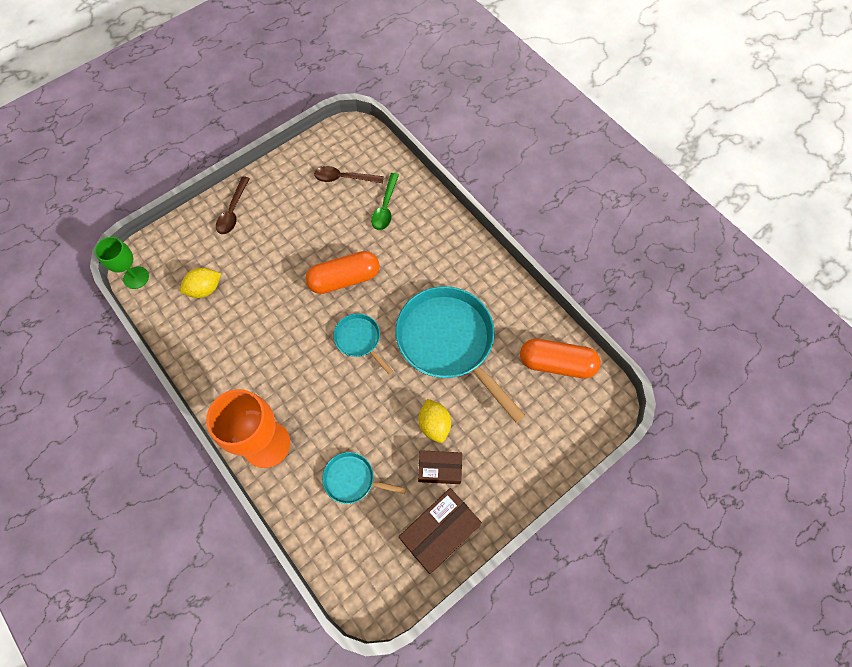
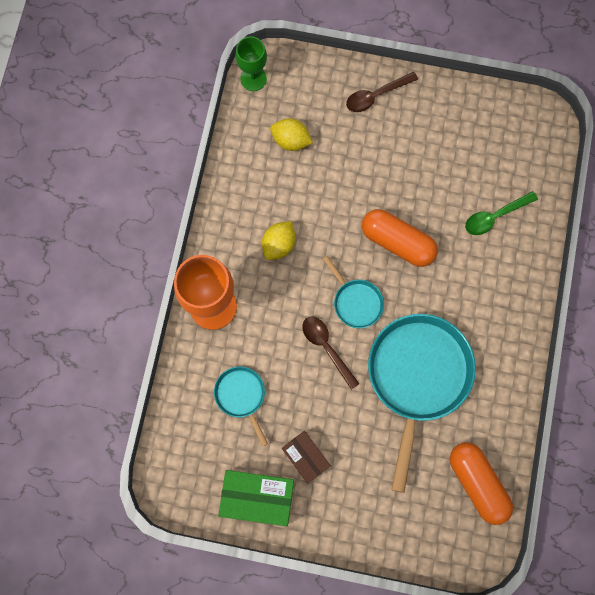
camera: 50 degrees right, 10 degrees up
brown spoon [314,166,384,183] -> brown spoon moved to [302,317,360,390]
turquoise pan [333,313,393,375] -> turquoise pan turned 135 degrees clockwise [323,256,384,328]
brown box [399,488,482,574] -> green box [218,470,294,526]
yellow lemon [419,399,451,443] -> yellow lemon moved to [262,221,296,260]

